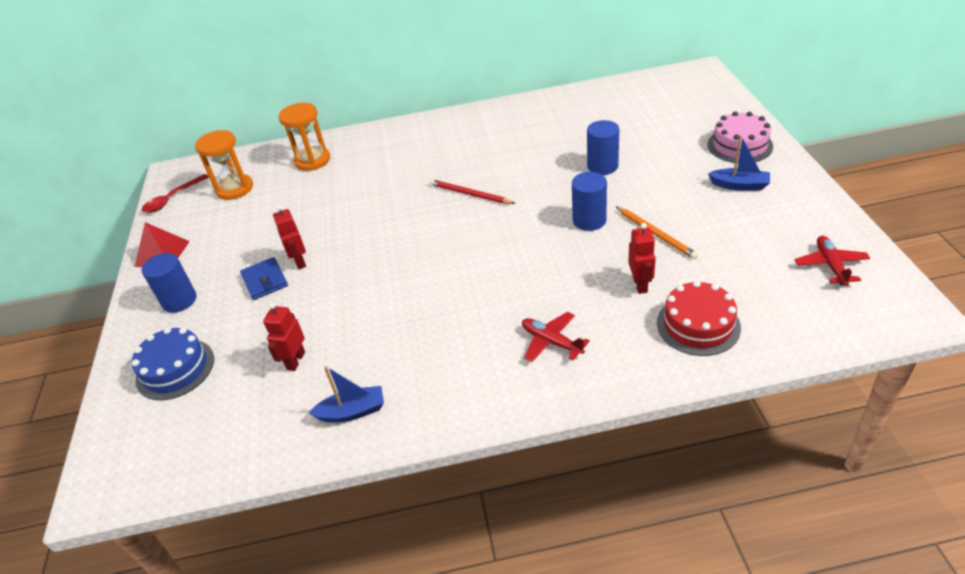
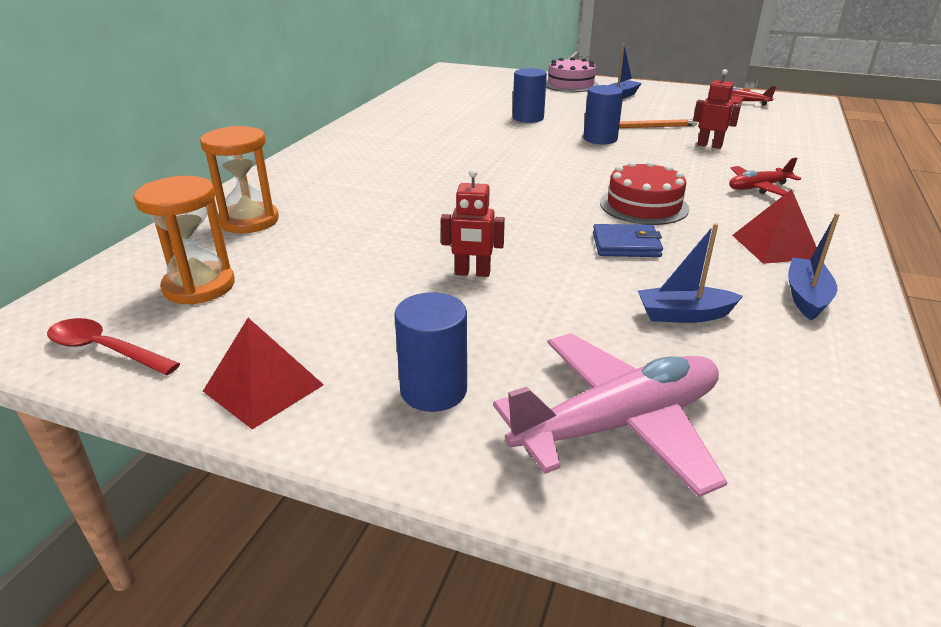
camera: 65 degrees left, 10 degrees down
blue cake [132,327,214,400] -> pink plane [493,333,727,497]
red spoon [142,174,209,213] -> red spoon turned 135 degrees clockwise [47,318,180,375]
blue wallet [240,257,288,300] -> blue wallet moved to [593,224,663,257]
red robot [263,303,305,371] -> blue boat [638,223,743,323]
red pencil [430,179,516,204] -> none
red cake [657,281,741,356] -> red cake moved to [600,161,689,225]
none -> red pyramid [732,189,817,264]

